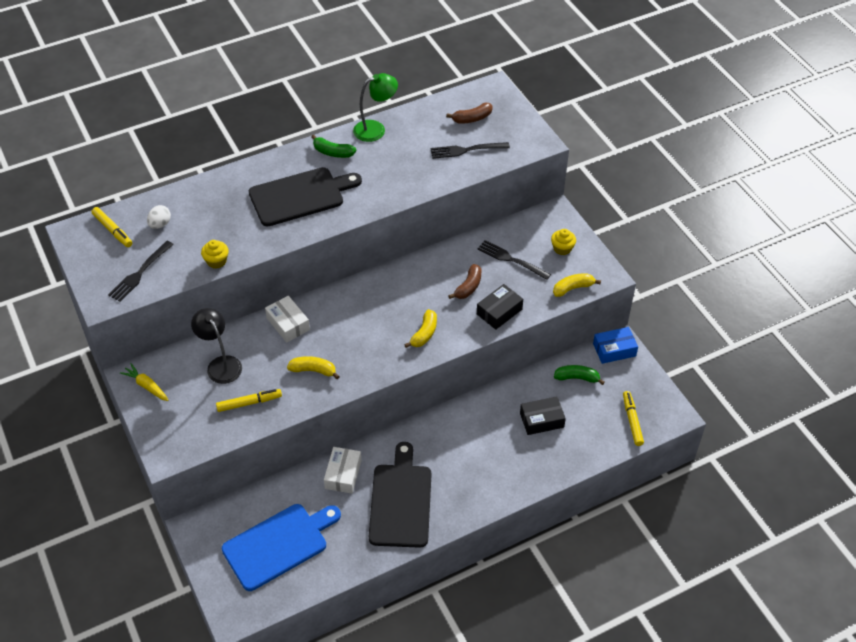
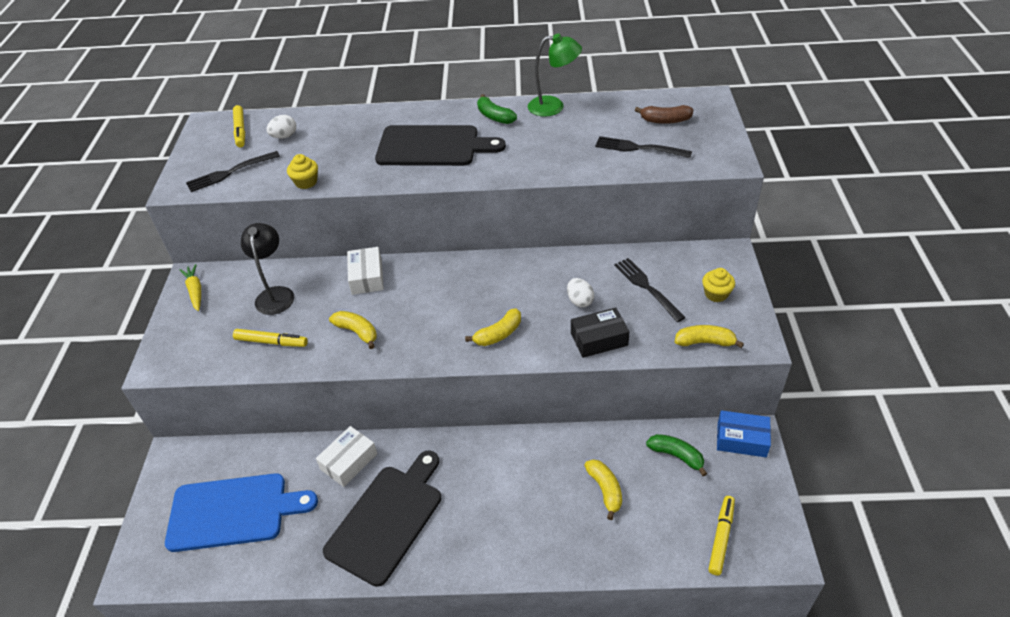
camera: 30 degrees right, 5 degrees down
brown banana [448,264,481,299] -> white egg [567,278,594,307]
black box [520,396,566,435] -> yellow banana [584,459,622,520]

